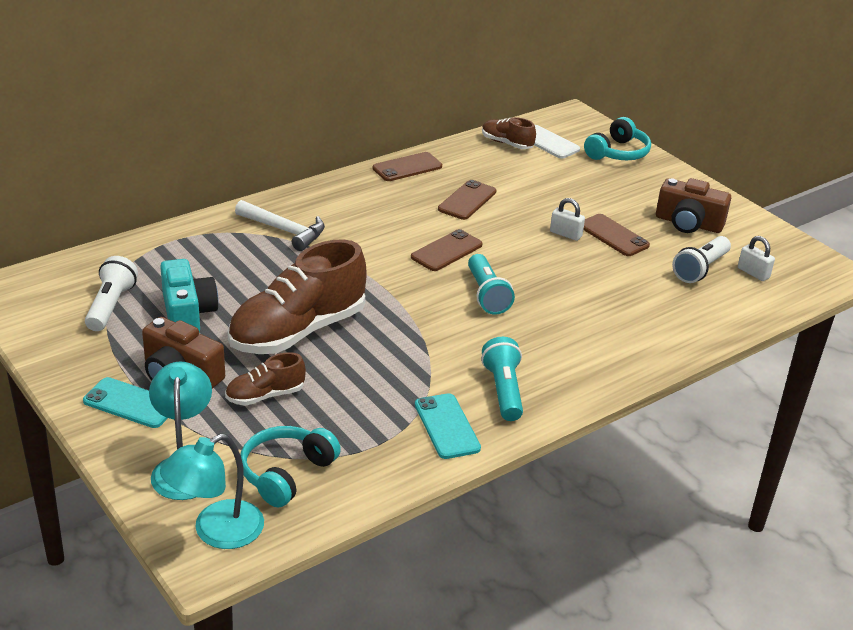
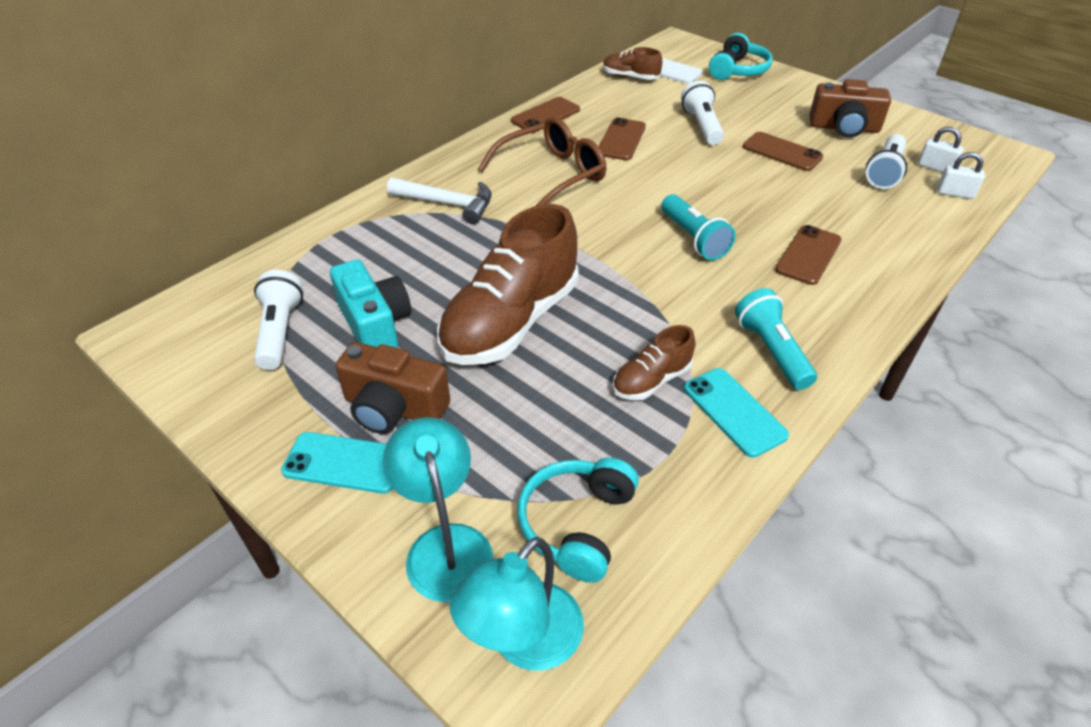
camera: 10 degrees left, 10 degrees up
brown shoe [225,352,306,406] -> brown shoe moved to [613,325,695,400]
brown phone [411,229,483,271] -> brown phone moved to [775,225,841,285]
white padlock [550,198,585,241] -> white padlock moved to [937,152,985,199]
none -> brown glasses [478,117,606,206]
none -> white flashlight [681,81,724,145]

